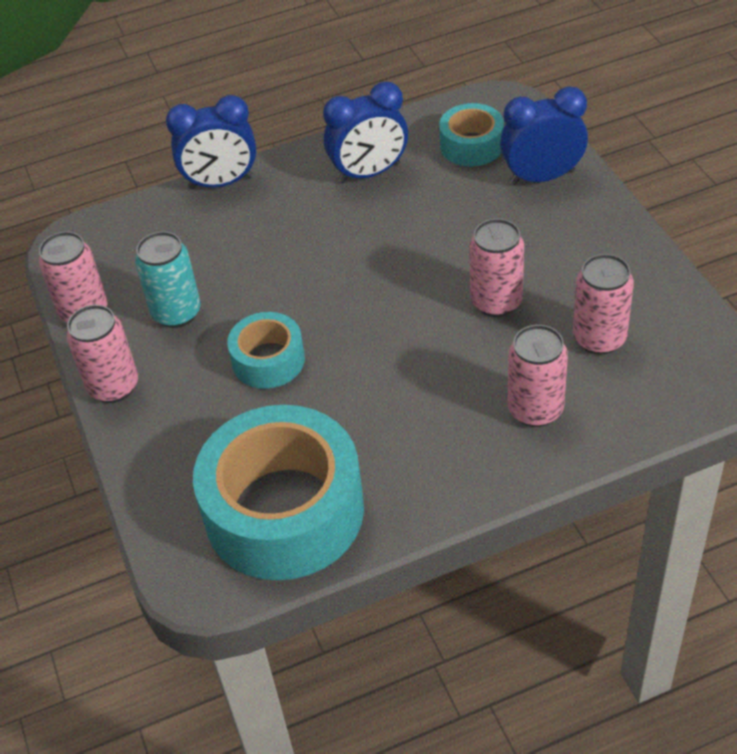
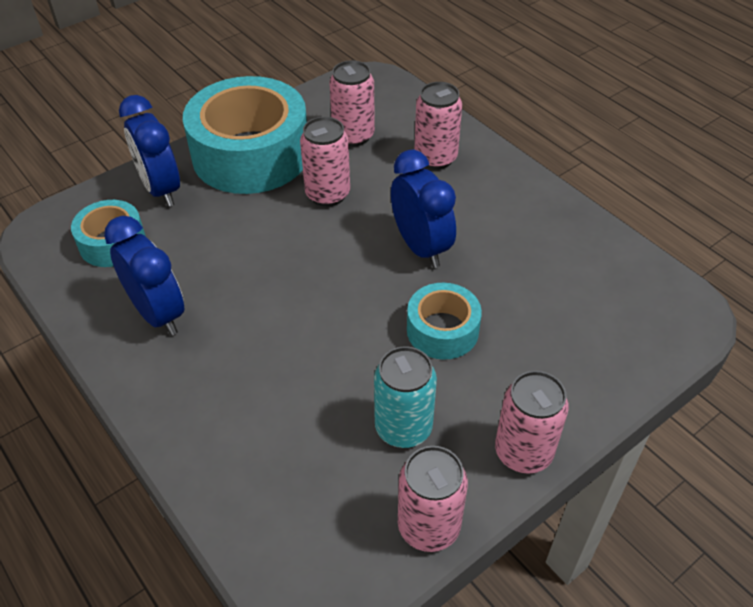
camera: 110 degrees left, 0 degrees up
blue clock [166,95,256,190] -> blue clock moved to [391,149,456,268]
turquoise tape [193,405,364,580] -> turquoise tape moved to [183,76,307,194]

